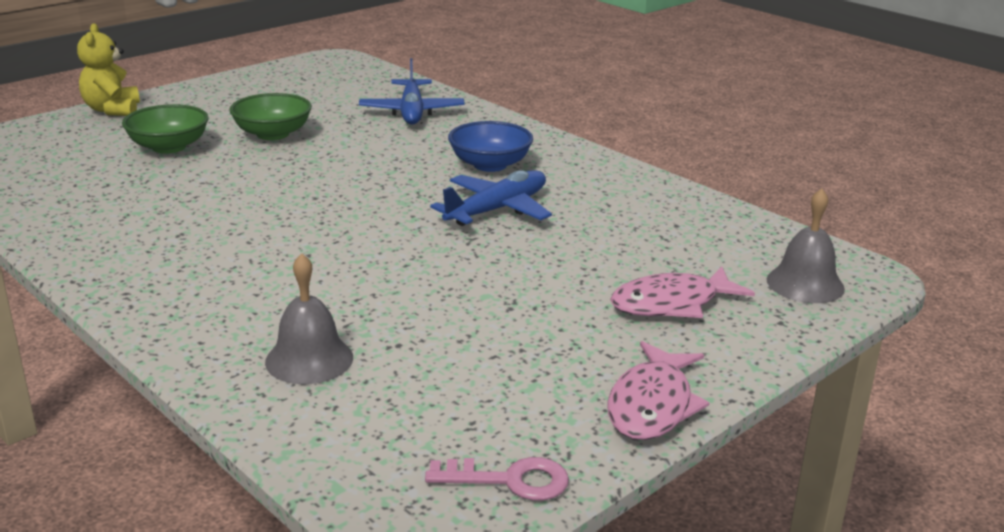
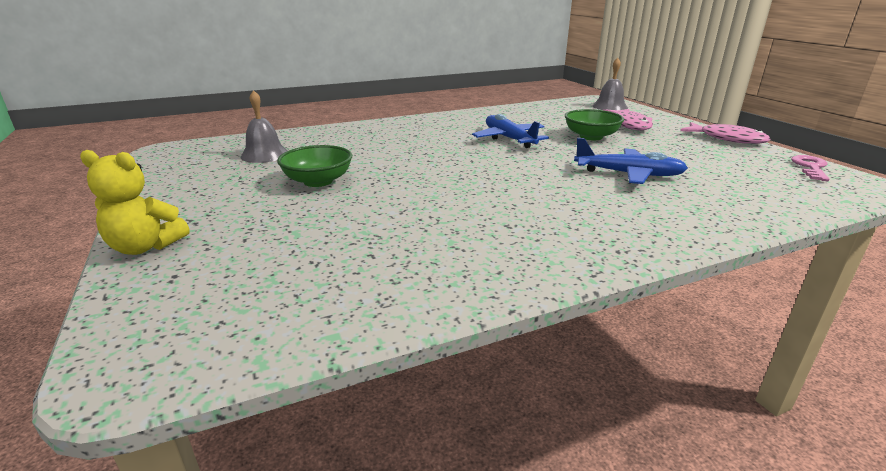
camera: 70 degrees left, 0 degrees up
green bowl [122,104,209,154] -> green bowl moved to [565,109,624,140]
grey bell [265,253,353,384] -> grey bell moved to [240,90,287,163]
blue plane [359,58,465,125] -> blue plane moved to [574,138,688,184]
blue bowl [448,121,533,172] -> none

